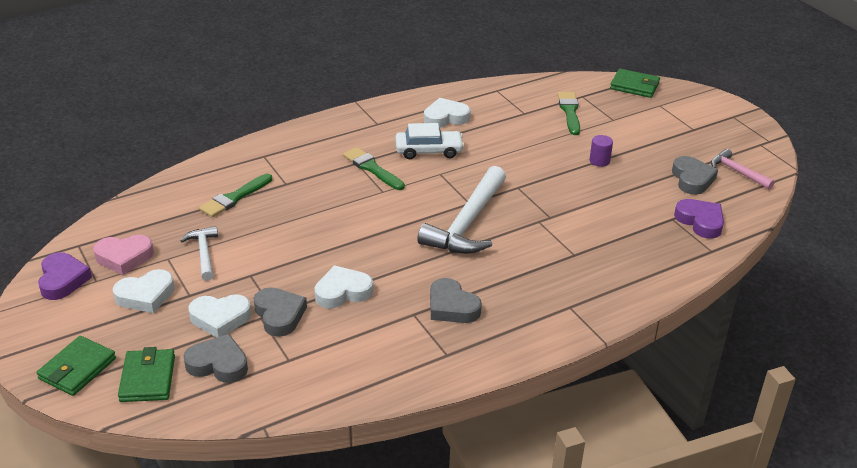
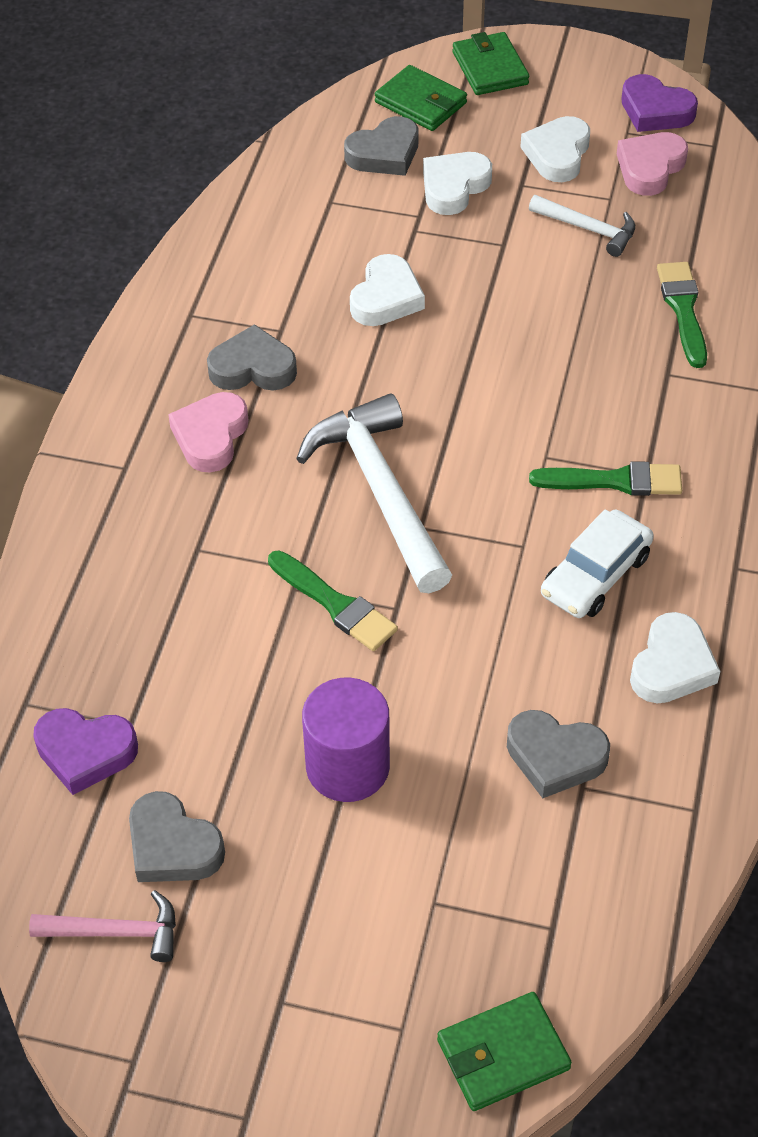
camera: 135 degrees right, 15 degrees up
grey heart [254,287,307,337] -> grey heart moved to [507,710,610,798]
green brush [558,92,580,135] -> green brush moved to [268,550,398,651]
purple cylinder [589,135,613,167] -> purple cylinder [302,678,390,802], size x1.96
none -> pink heart [168,392,249,473]

